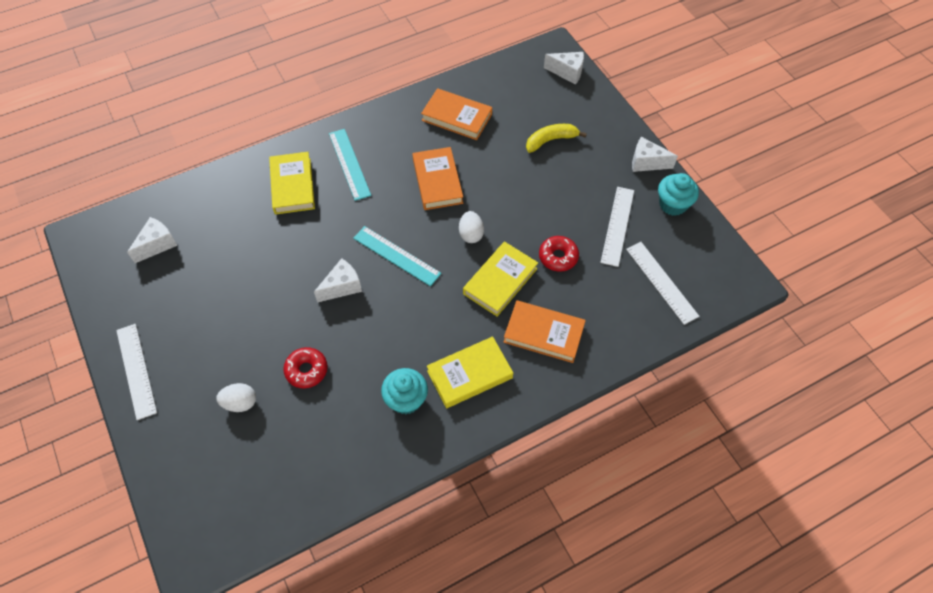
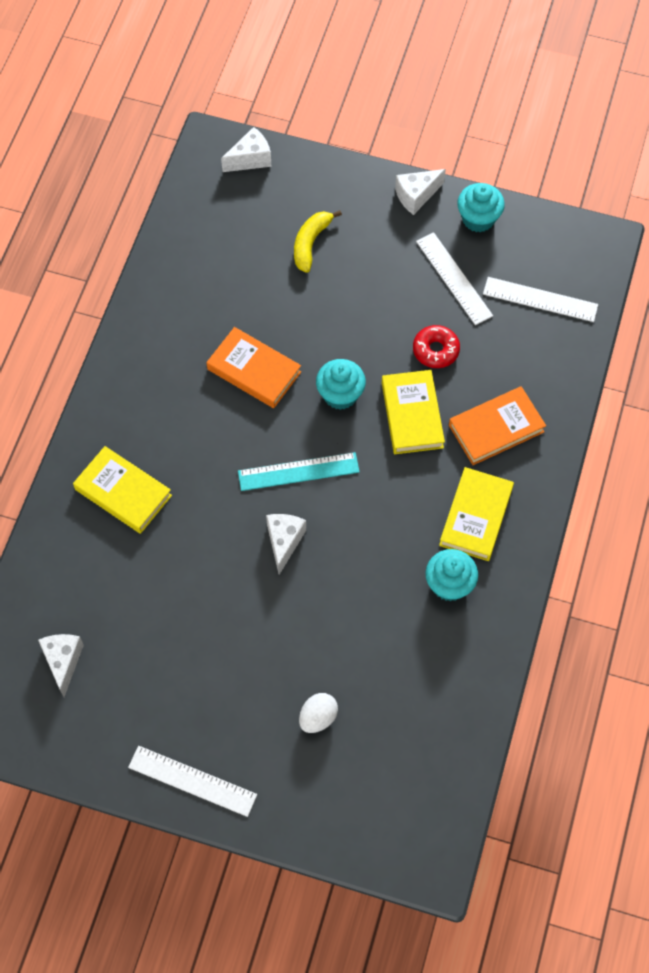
camera: 45 degrees left, 5 degrees up
red donut [283,347,328,388] -> none
turquoise ruler [329,129,371,201] -> none
orange book [421,88,492,140] -> none
white egg [459,211,484,243] -> turquoise cupcake [316,359,366,410]

